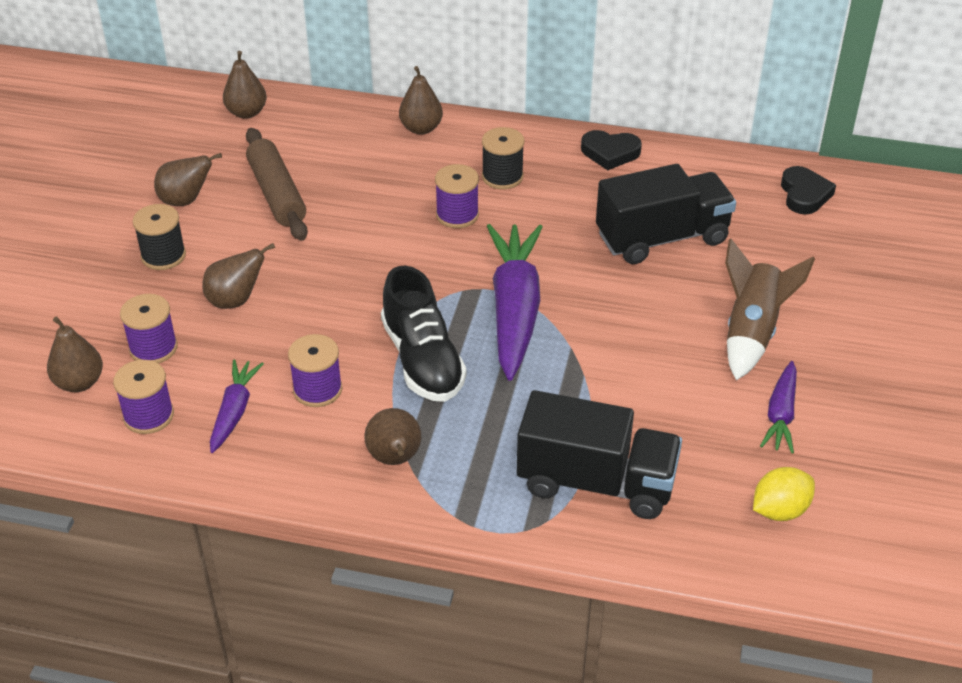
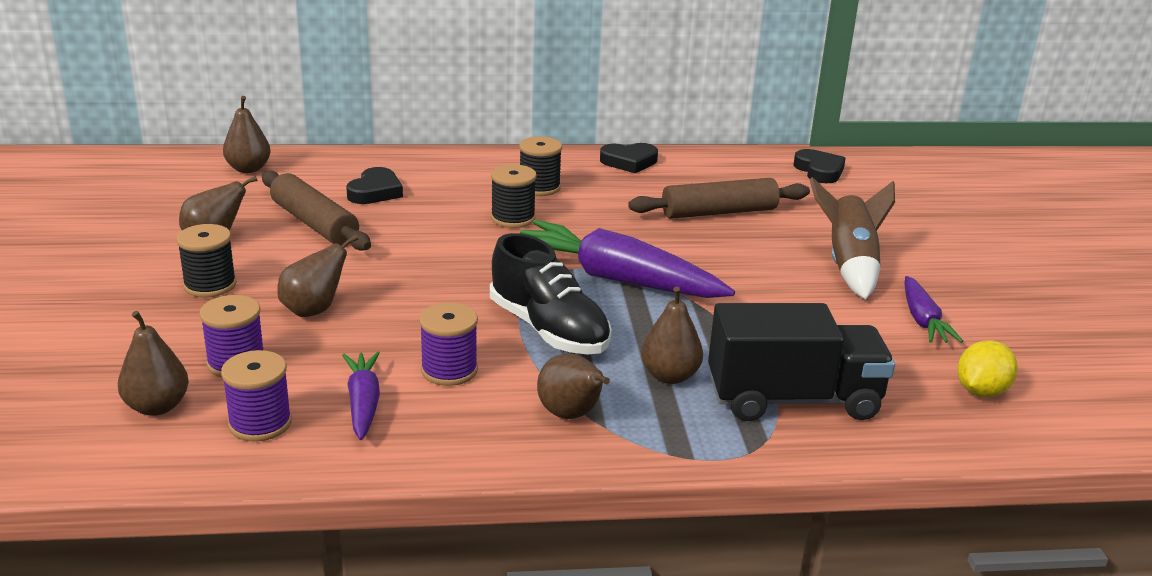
camera: 20 degrees left, 15 degrees down
brown pear [399,66,443,135] -> brown pear moved to [641,286,703,384]
purple spool [435,164,479,228] -> black spool [491,164,537,228]
purple carrot [487,224,543,381] -> purple carrot turned 45 degrees counterclockwise [520,220,735,298]
black truck [596,164,736,264] -> brown rolling pin [628,178,810,219]
none -> black heart [346,167,403,204]

